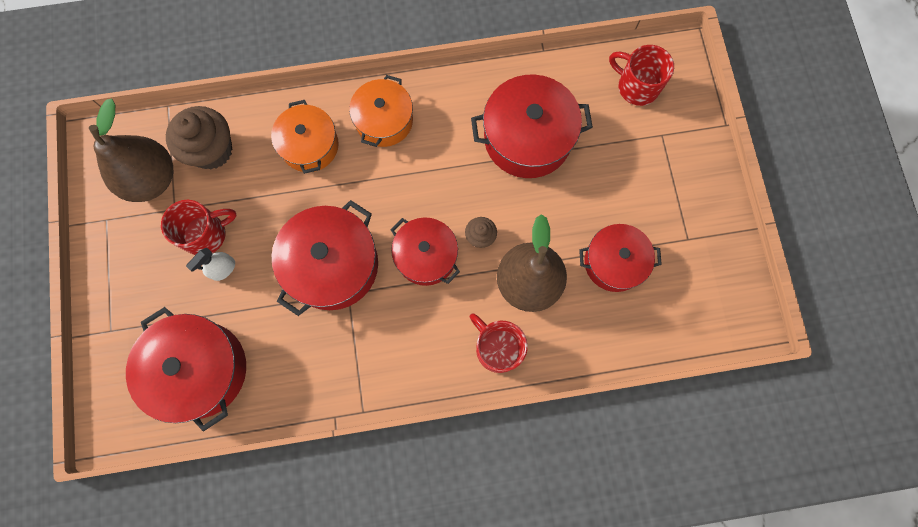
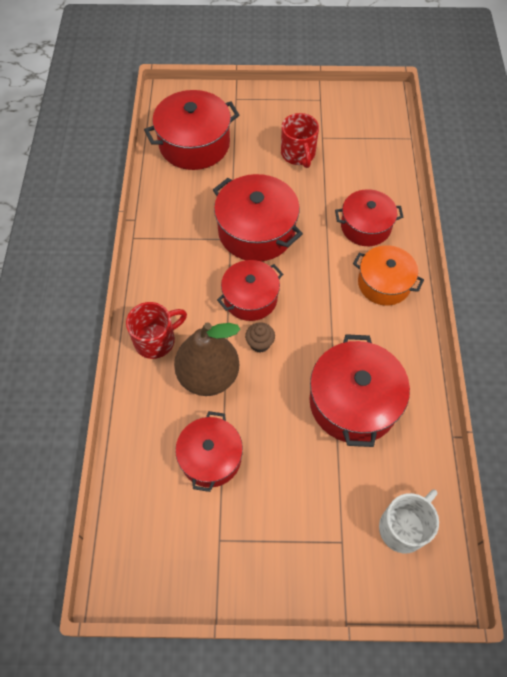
camera: 100 degrees right, 15 degrees down
brown pear [89,99,173,202] -> none
brown cupcake [166,106,232,170] -> none
white spray bottle [186,248,235,281] -> none
orange pot [271,100,339,174] -> red pot [335,189,403,246]
red mug [609,45,674,106] -> white mug [379,489,439,553]

